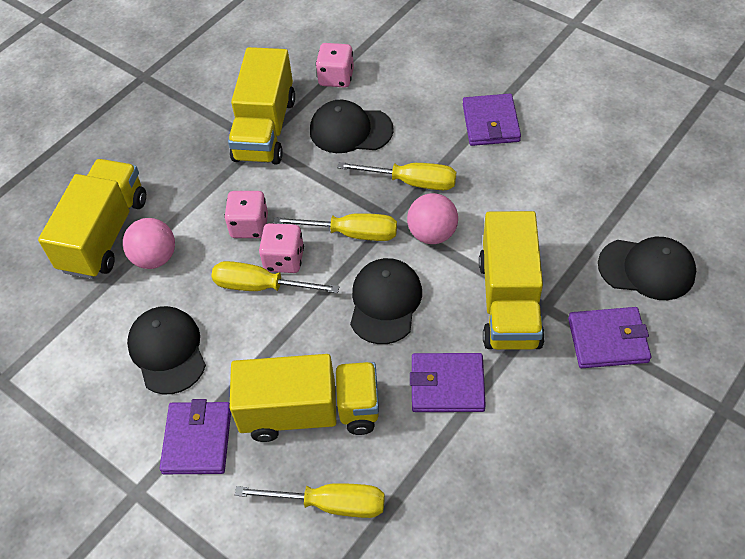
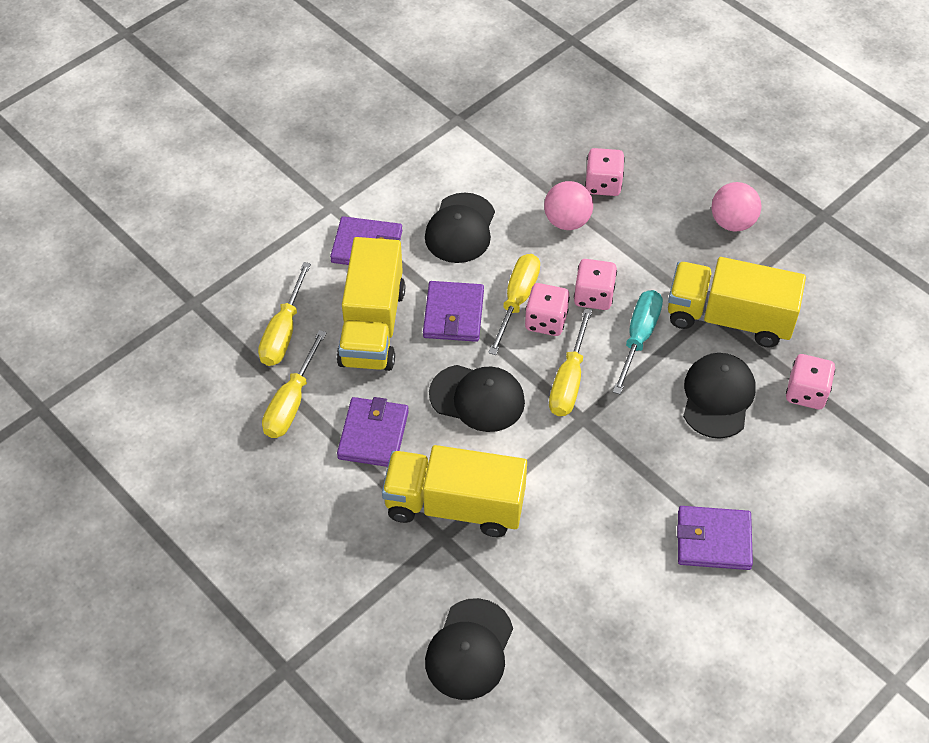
camera: 95 degrees right, 0 degrees up
yellow truck [38,159,146,279] -> pink dice [585,148,625,196]
black cap [127,306,206,394] -> black cap turned 120 degrees clockwise [425,193,495,263]
yellow screwdriver [337,162,456,190] -> yellow screwdriver moved to [262,330,327,438]
pink ball [407,193,458,244] -> pink ball moved to [711,182,762,232]
purple wallet [568,307,651,368] -> purple wallet moved to [423,281,484,342]
none -> turquoise screwdriver [613,290,663,395]

